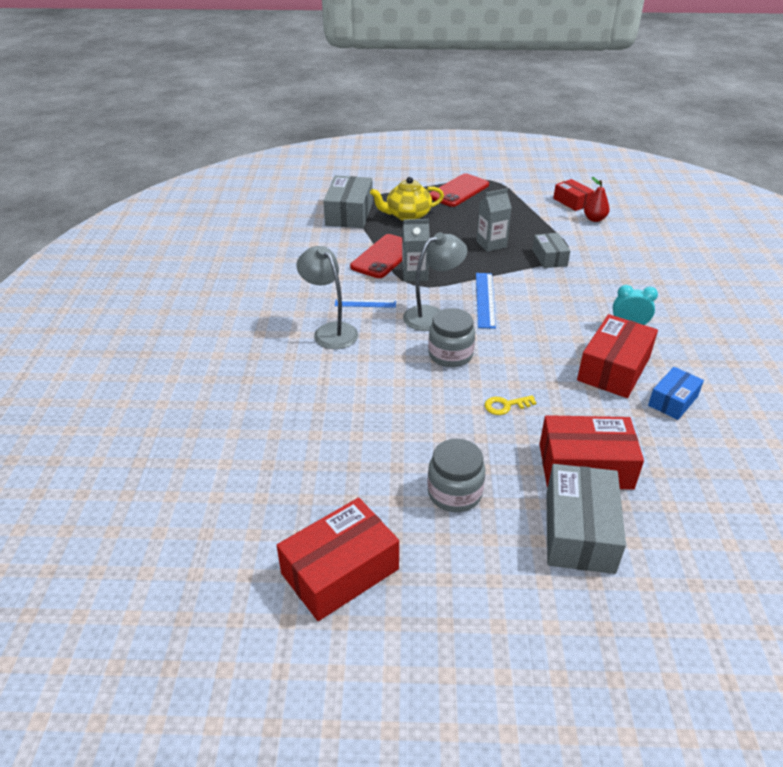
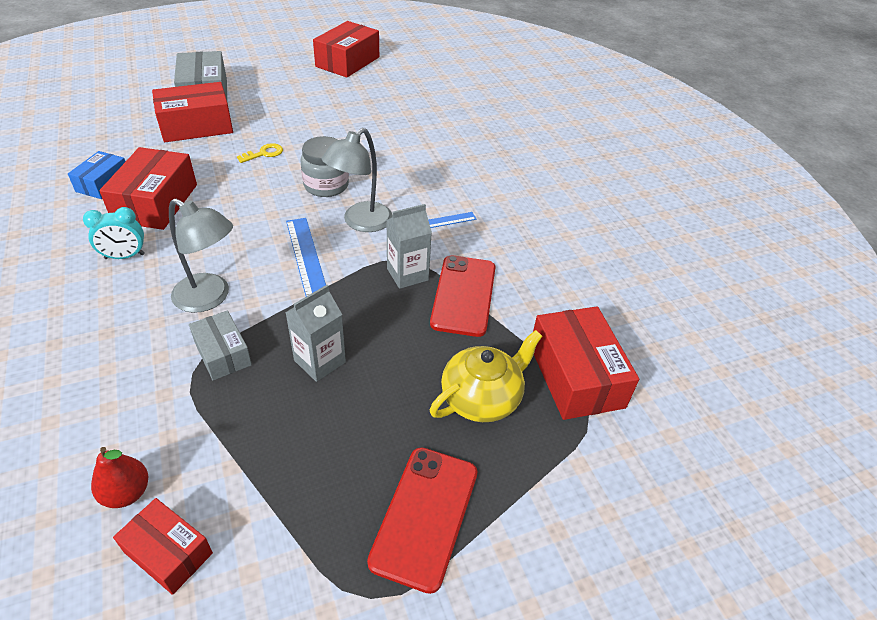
camera: 155 degrees right, 5 degrees up
grey lamp [297,246,358,349] -> grey lamp moved to [169,199,233,313]
grey box [323,176,373,228] -> red box [533,306,639,420]
grey jar [427,439,486,512] -> none

